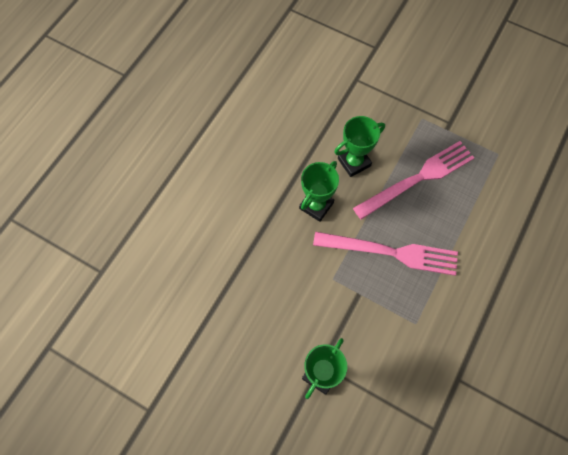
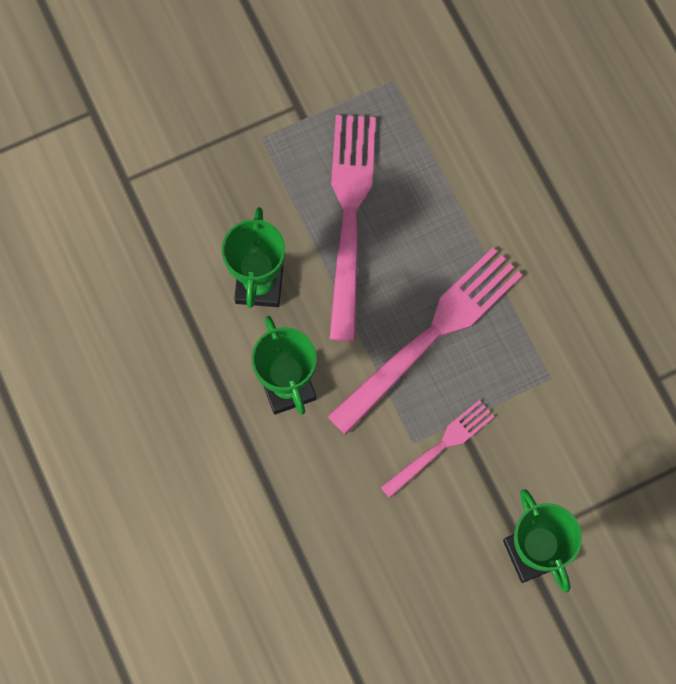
camera: 55 degrees left, 5 degrees up
none -> pink fork [380,400,494,498]

